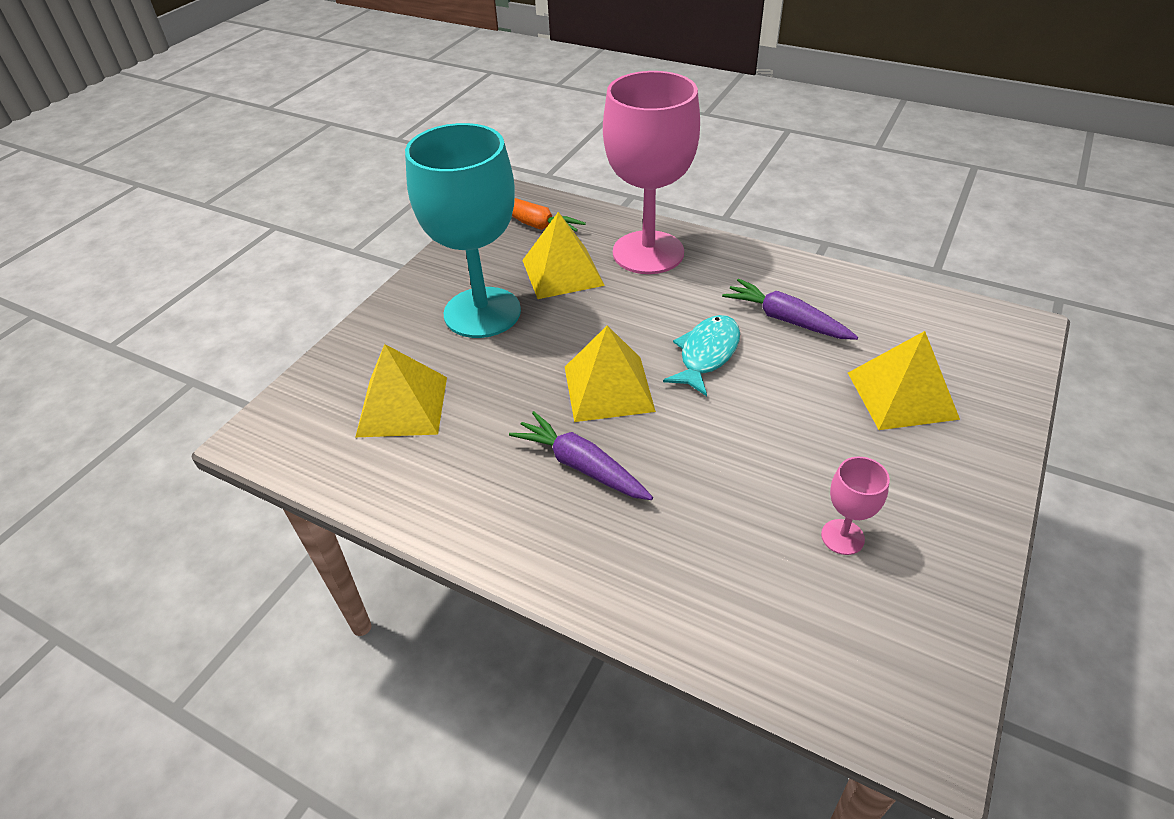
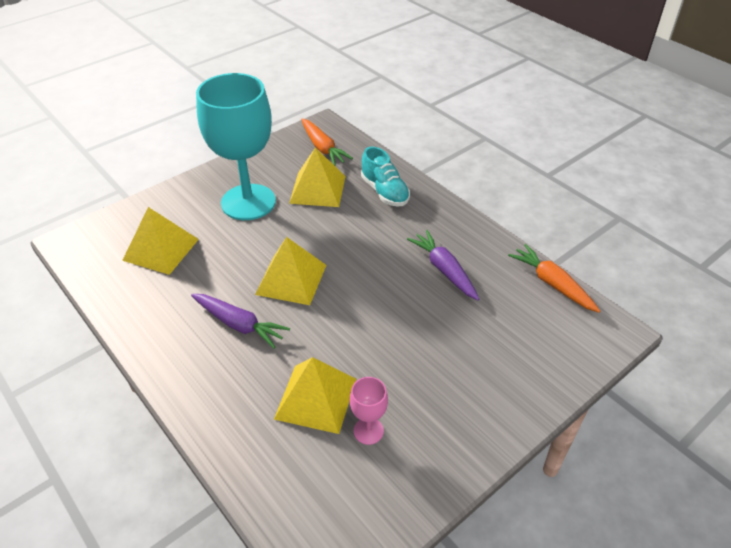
camera: 20 degrees right, 0 degrees up
purple carrot [509,411,653,500] -> purple carrot turned 150 degrees clockwise [191,294,290,348]
pink goblet [603,71,700,274] -> turquoise shoe [361,147,410,207]
turquoise fish [663,315,740,396] -> none
yellow pyramid [848,331,960,430] -> yellow pyramid moved to [274,357,356,434]
none -> orange carrot [508,244,600,313]

